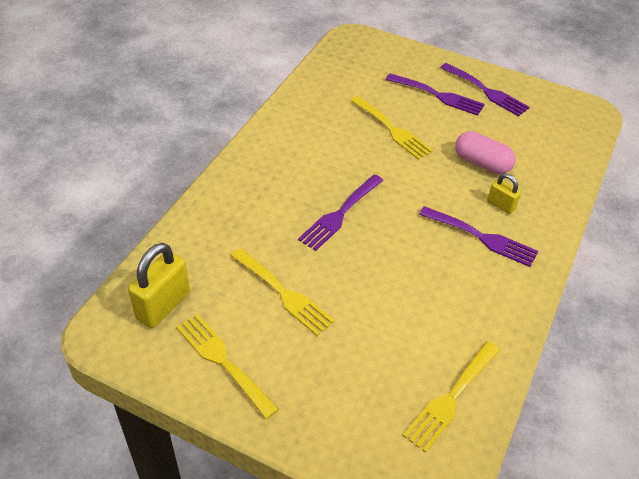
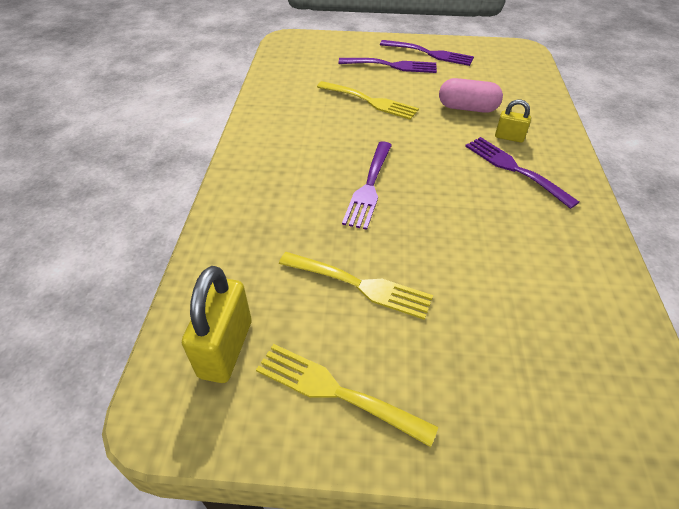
camera: 20 degrees left, 0 degrees up
yellow fork [403,341,500,453] -> none
purple fork [419,206,538,267] -> purple fork turned 135 degrees counterclockwise [465,137,579,209]

